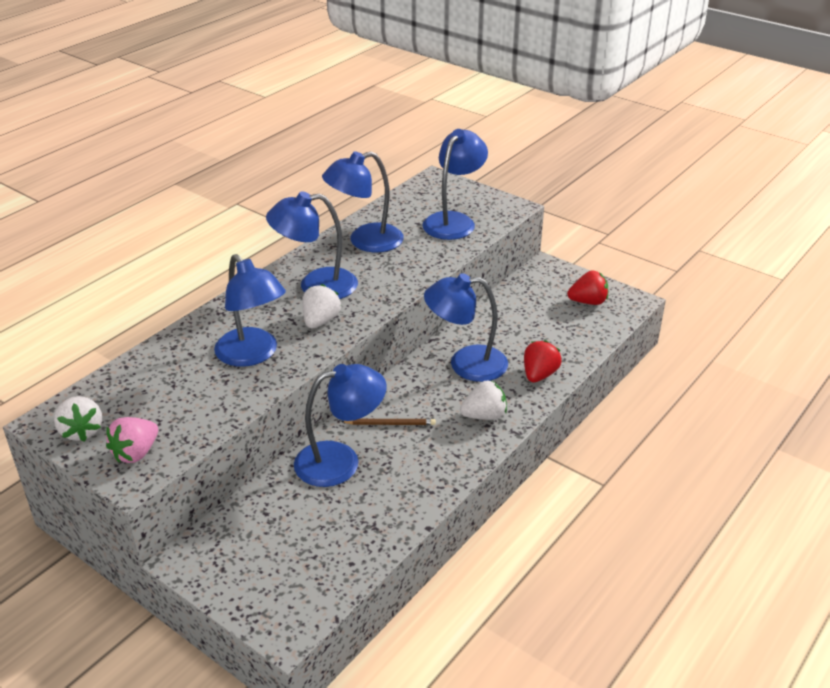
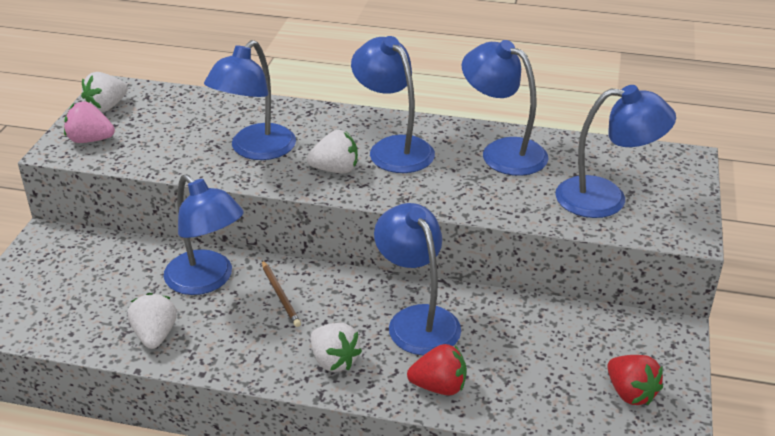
camera: 65 degrees right, 0 degrees up
none -> white strawberry [128,293,177,349]

